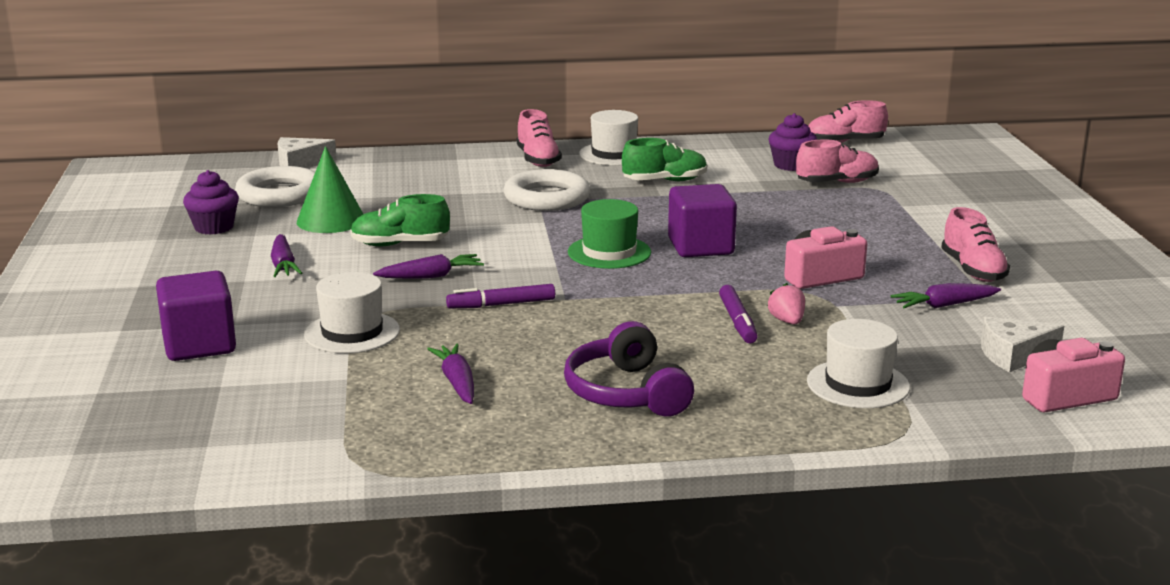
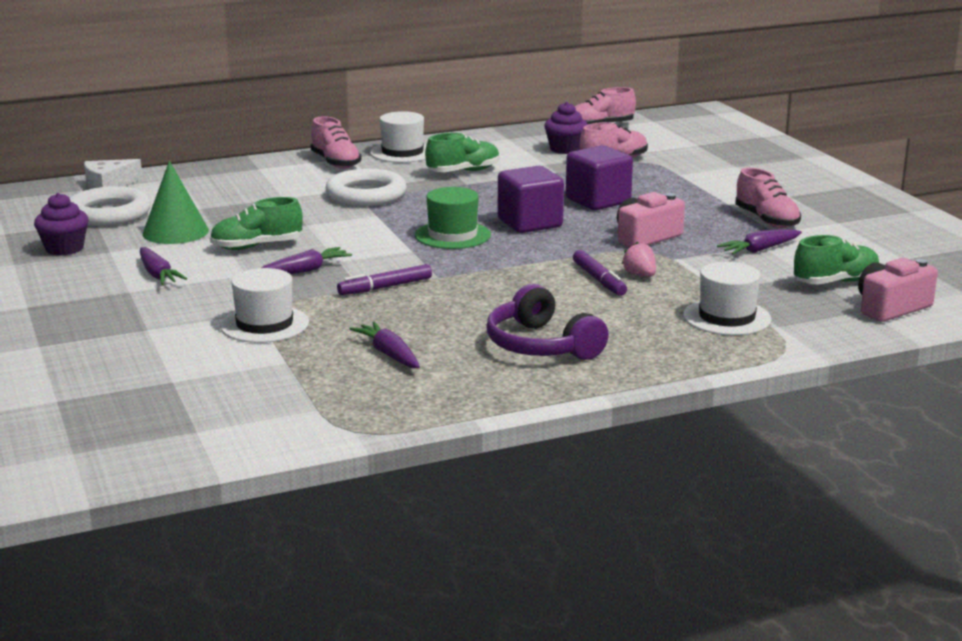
camera: 15 degrees left, 0 degrees up
purple cube [156,271,236,361] -> purple cube moved to [566,145,633,210]
white cheese [981,316,1064,372] -> green shoe [794,235,880,285]

